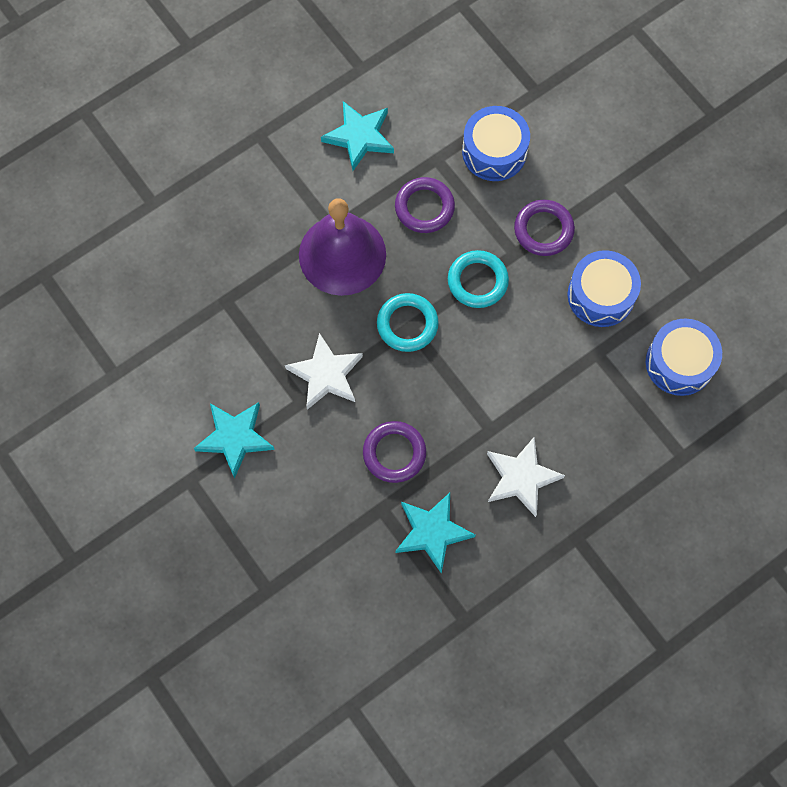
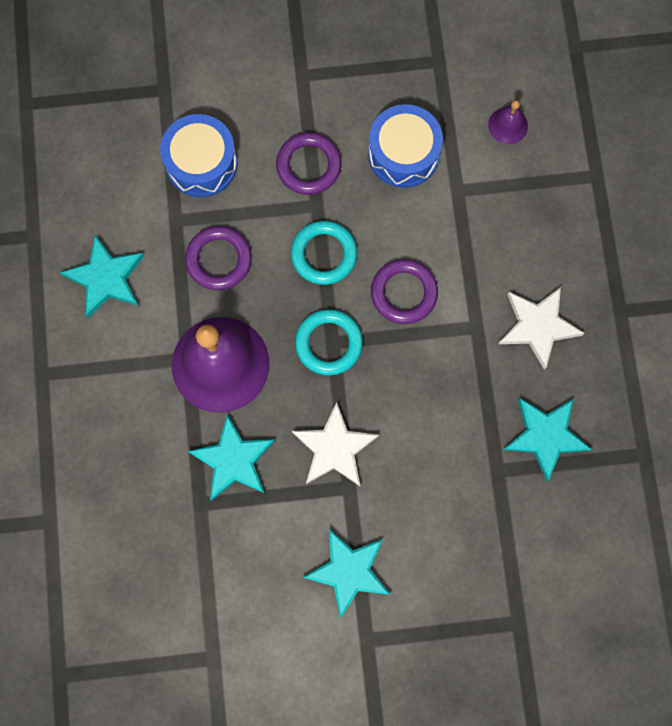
camera: 60 degrees left, 5 degrees up
purple ring [363,421,426,483] -> purple ring moved to [371,259,438,324]
blue drum [646,319,722,396] -> purple bell [488,100,528,144]
none -> turquoise star [188,415,275,501]

